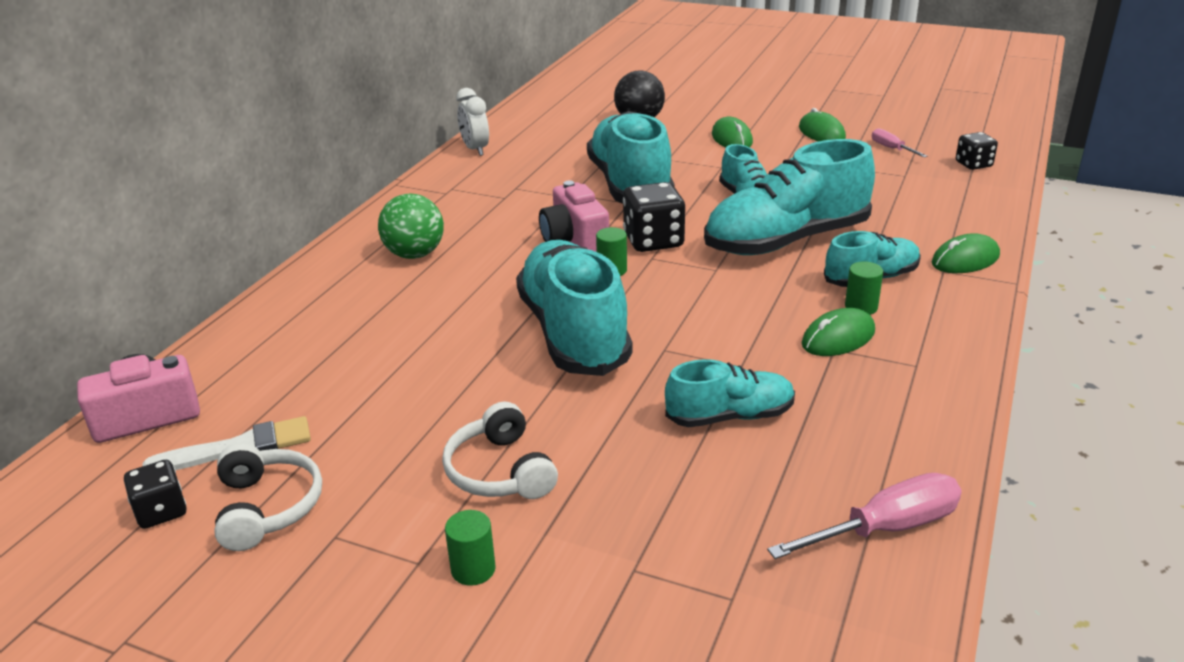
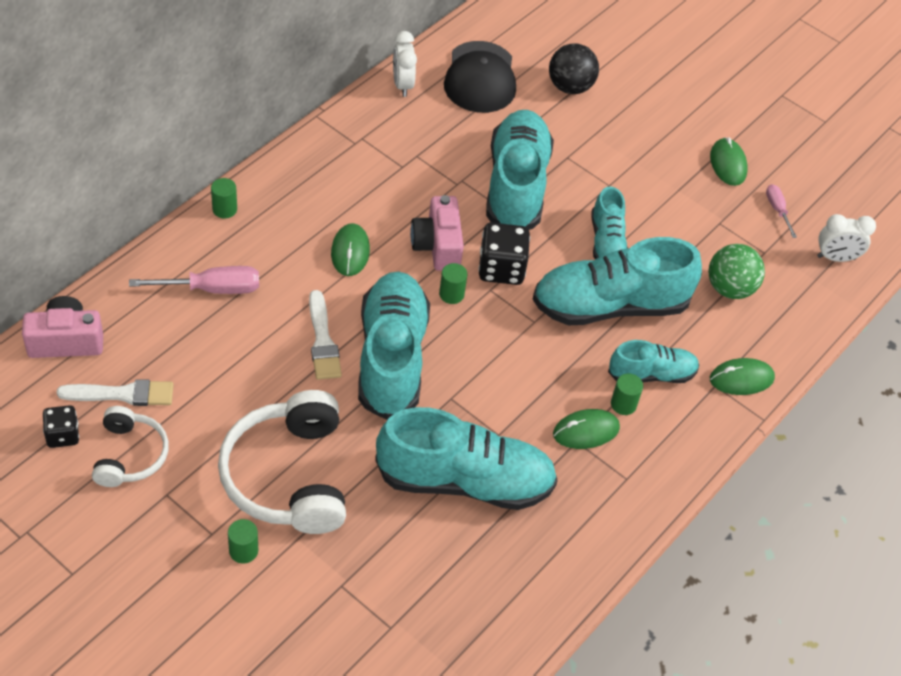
camera: 10 degrees right, 20 degrees up
green ball [378,194,444,259] -> green ball moved to [708,244,765,299]
white headphones [442,402,558,499] -> white headphones [218,390,346,534], size x1.76
turquoise shoe [665,359,795,427] -> turquoise shoe [375,407,558,510], size x1.83
green mouse [712,117,753,147] -> green mouse moved to [331,223,370,276]
pink screwdriver [767,473,962,559] -> pink screwdriver moved to [129,266,259,294]
black dice [956,132,998,170] -> white clock [817,214,876,262]
none -> green cylinder [211,178,237,218]
none -> white brush [309,290,342,380]
none -> black cap [444,41,516,113]

